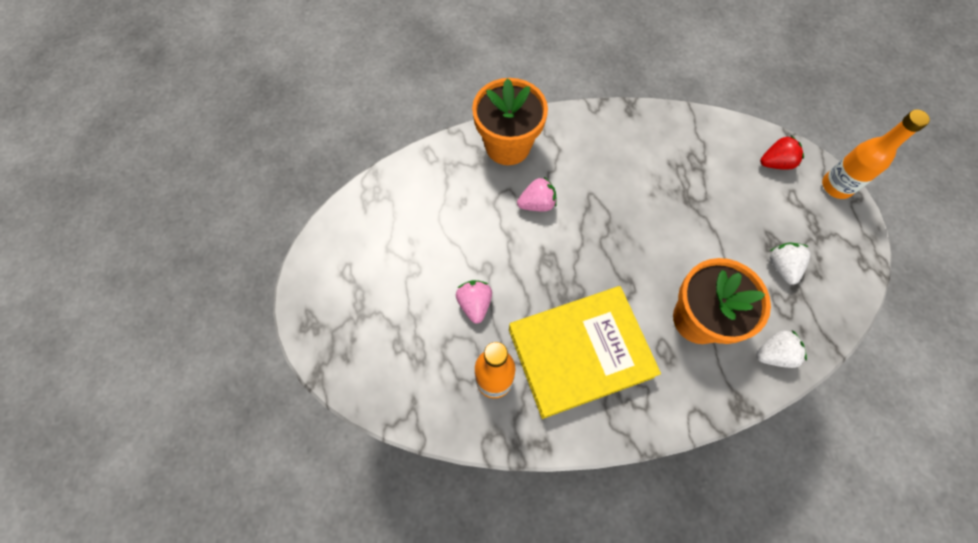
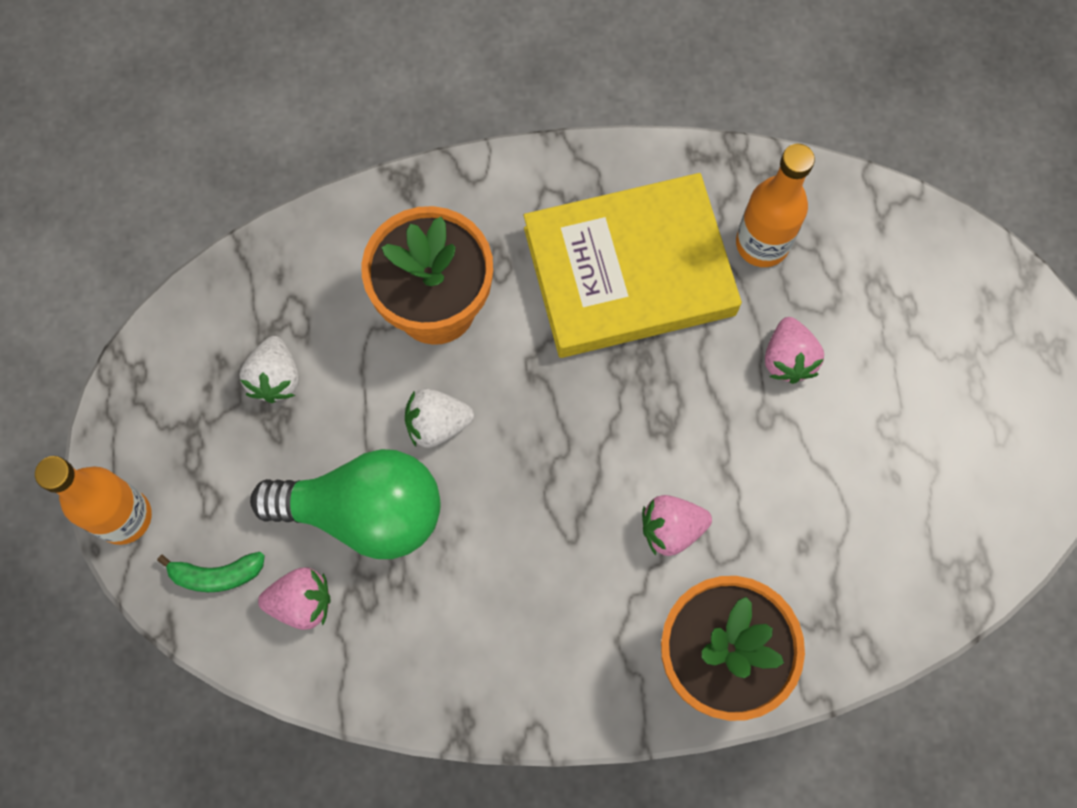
camera: 175 degrees left, 5 degrees up
white strawberry [756,330,807,368] -> white strawberry moved to [405,388,474,448]
red strawberry [760,136,804,170] -> green banana [157,552,265,592]
none -> green light bulb [250,449,440,559]
none -> pink strawberry [258,567,331,630]

